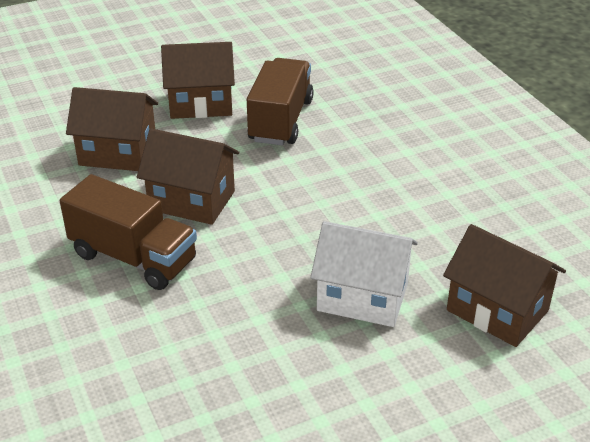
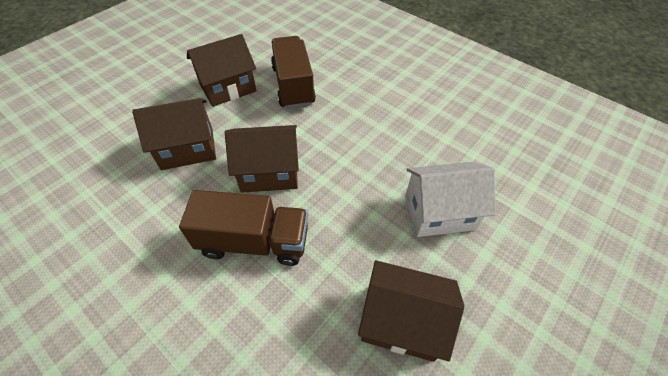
camera: 25 degrees left, 15 degrees up
brown house [443,224,566,347] -> brown house moved to [358,260,464,362]

